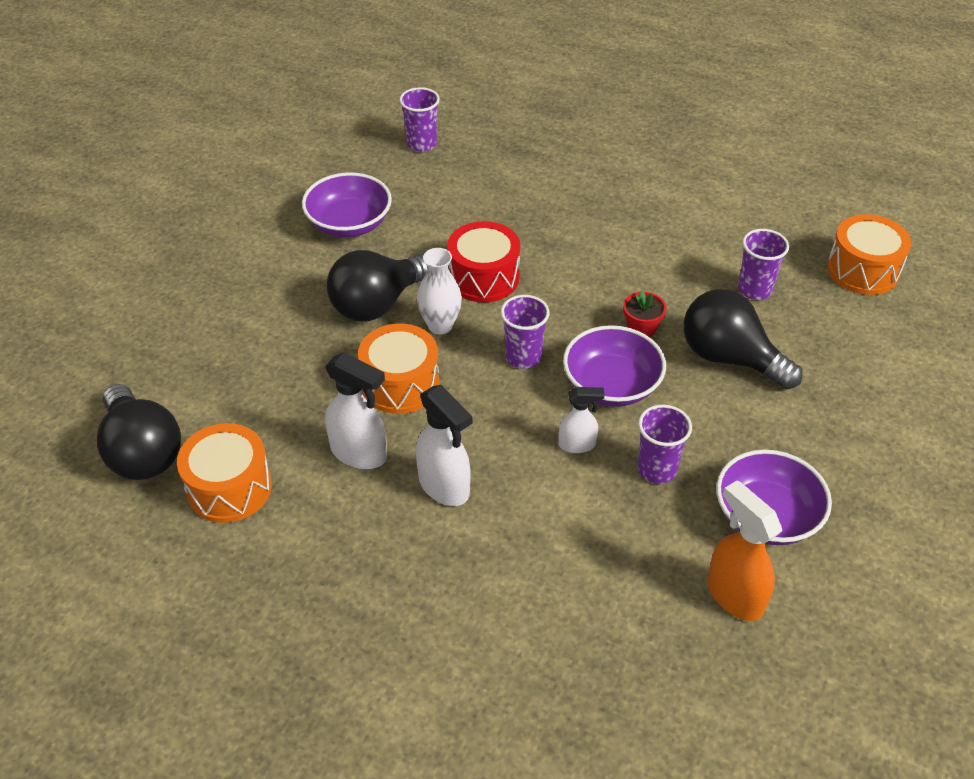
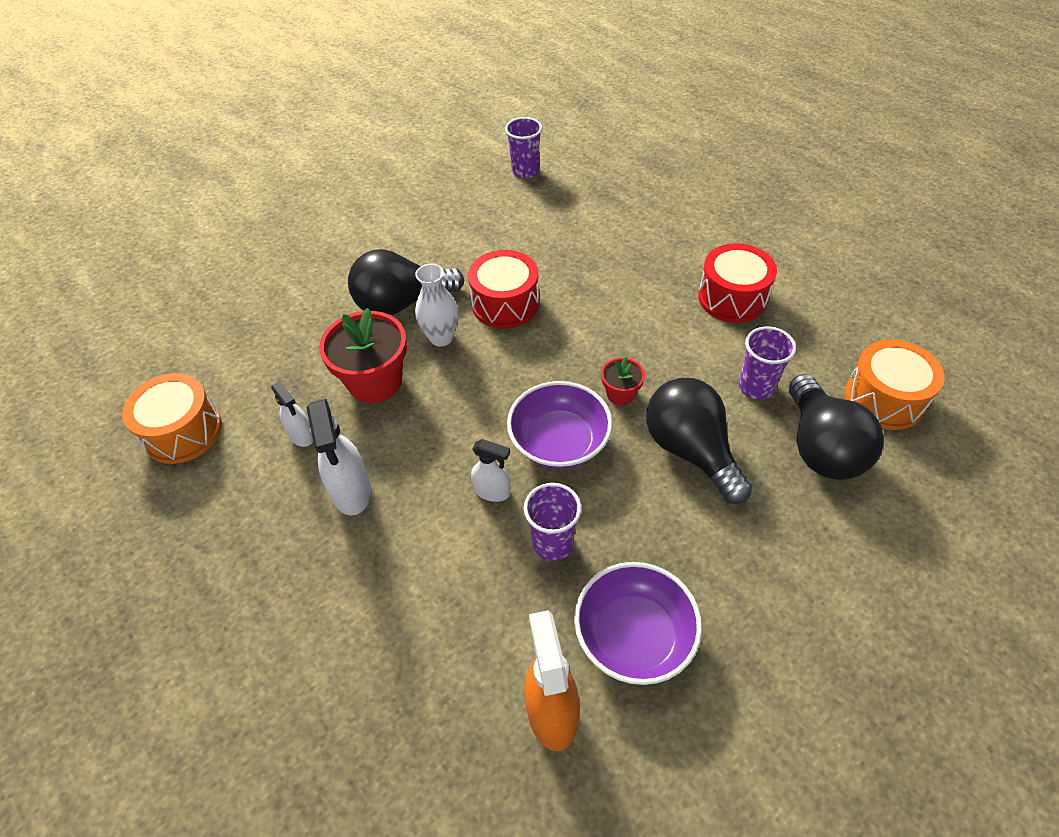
camera: 25 degrees right, 5 degrees up
black light bulb [97,384,181,480] -> black light bulb moved to [789,374,884,480]
purple bowl [302,172,392,237] -> none
white spray bottle [325,352,387,469] -> white spray bottle [271,381,313,447], size x0.61
orange drum [358,324,439,414] -> red flower pot [319,308,407,403]
purple cup [501,295,550,369] -> none
none -> red drum [698,243,777,323]

